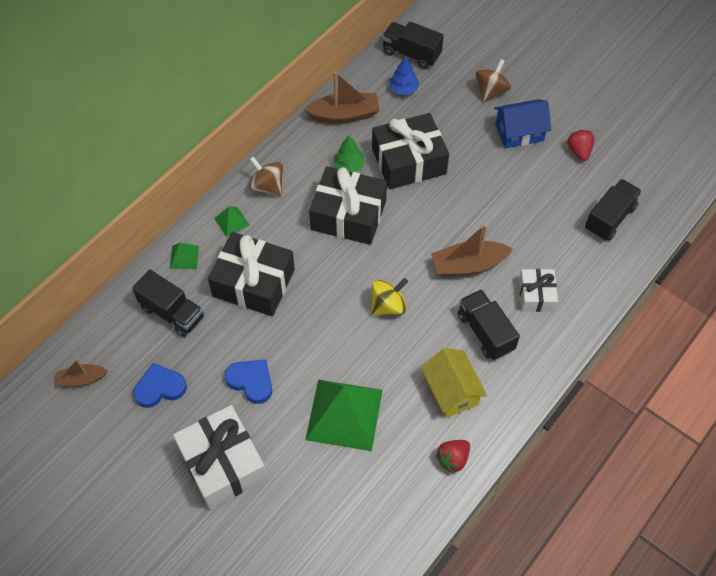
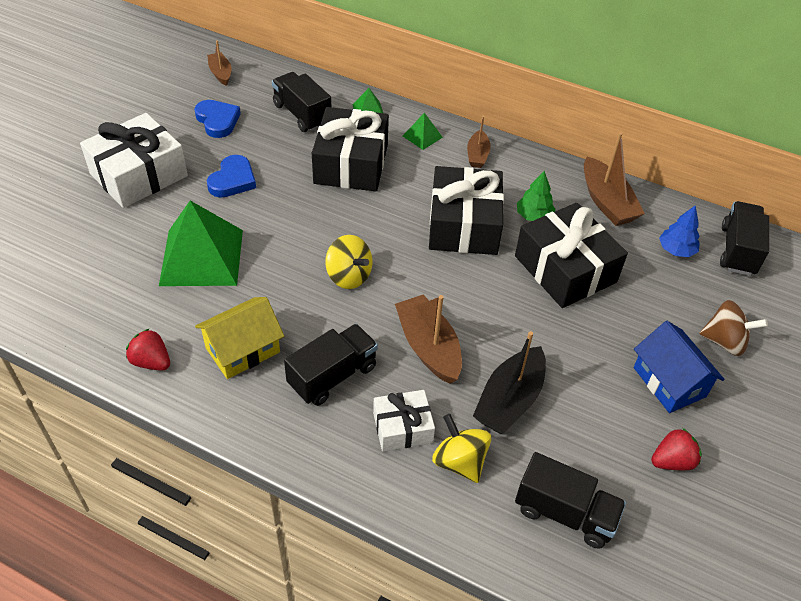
camera: 75 degrees right, 10 degrees down
black truck [132,269,204,337] -> black truck turned 120 degrees clockwise [272,72,331,132]
brown spinning top [249,156,283,196] -> brown boat [467,116,491,168]
none -> yellow spinning top [432,414,491,483]
none -> black boat [473,331,546,434]

